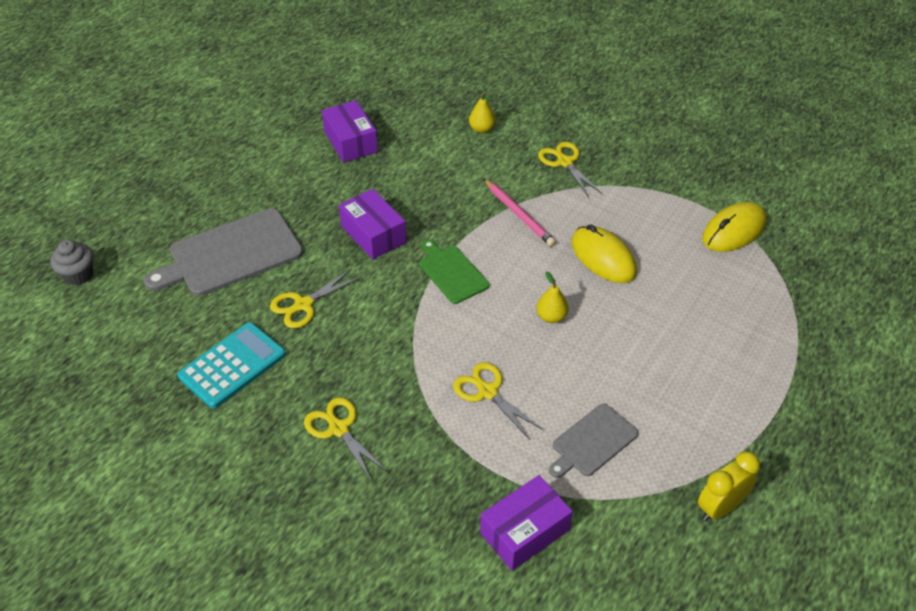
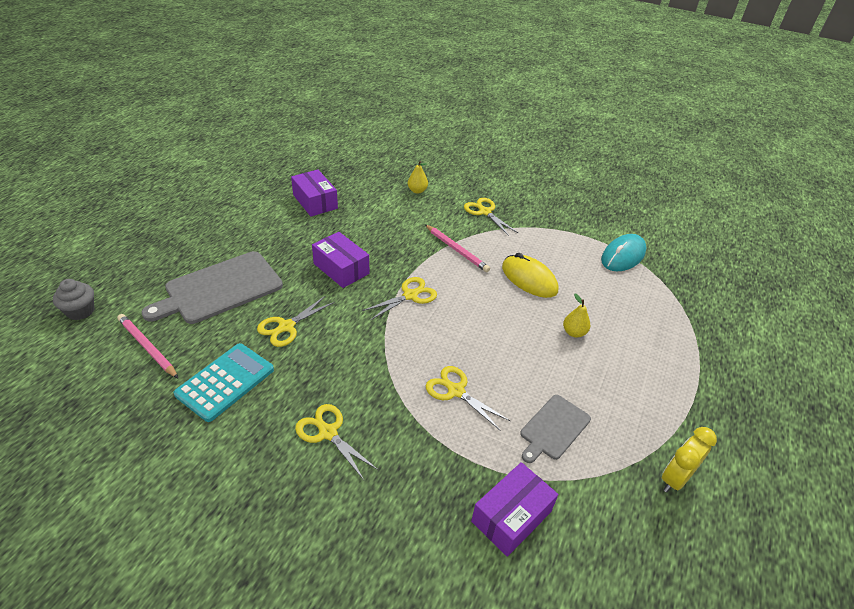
camera: 10 degrees left, 5 degrees down
green cutting board [419,240,489,304] -> yellow scissors [362,277,437,320]
yellow pear [537,271,568,323] -> yellow pear moved to [563,293,590,338]
yellow mouse [702,202,766,252] -> turquoise mouse [601,234,647,271]
none -> pink pencil [117,314,178,378]

